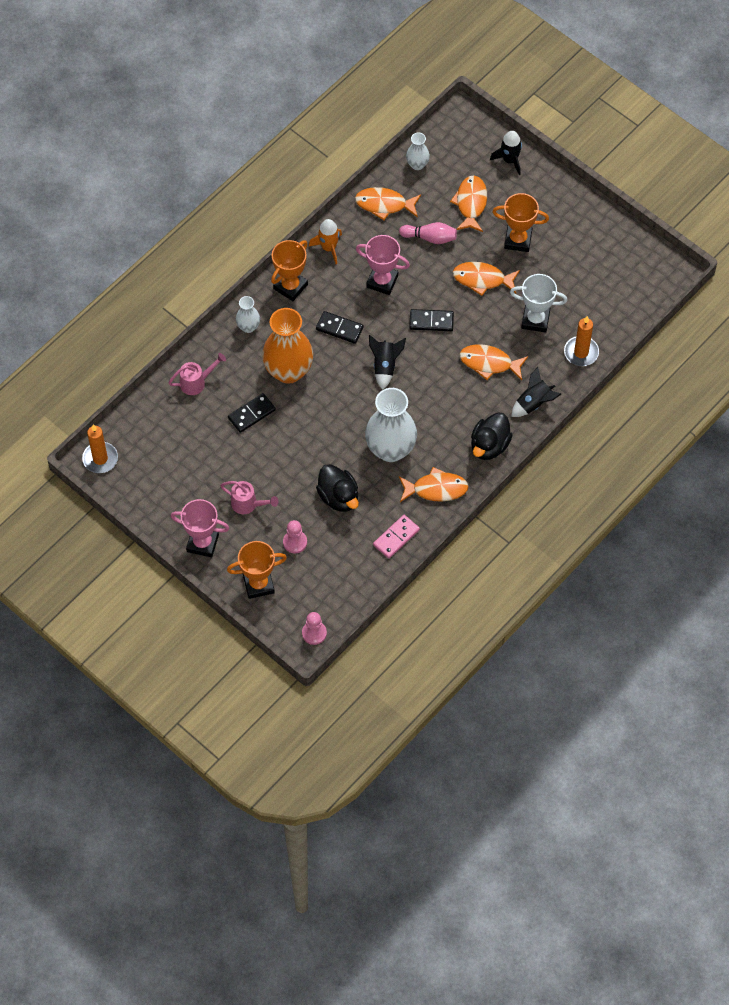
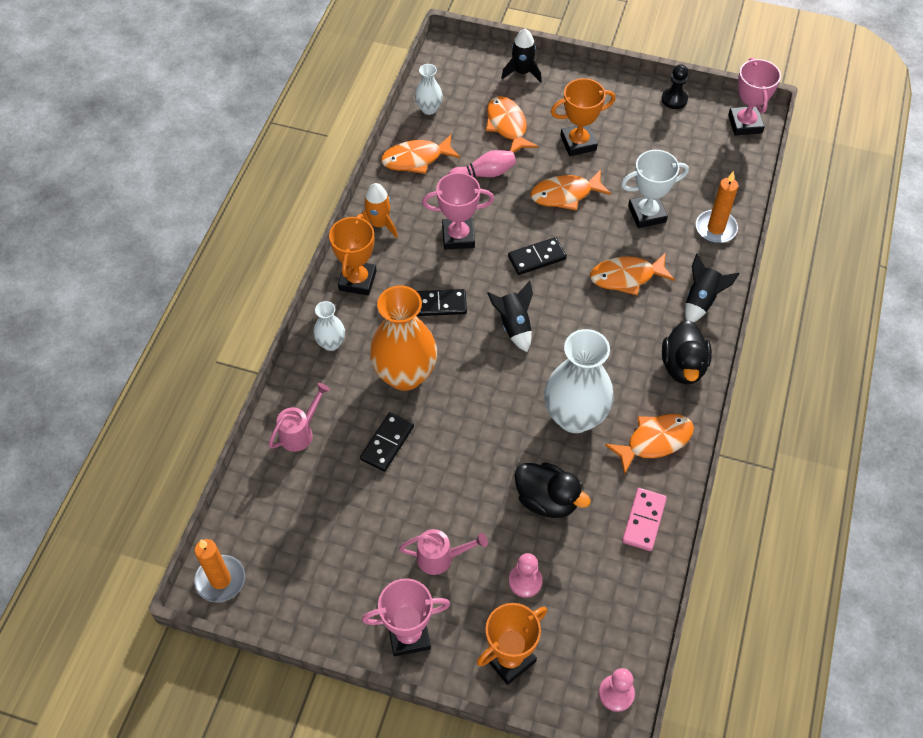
camera: 25 degrees left, 5 degrees down
none -> black pawn [662,64,688,109]
none -> pink trophy [728,57,781,136]

